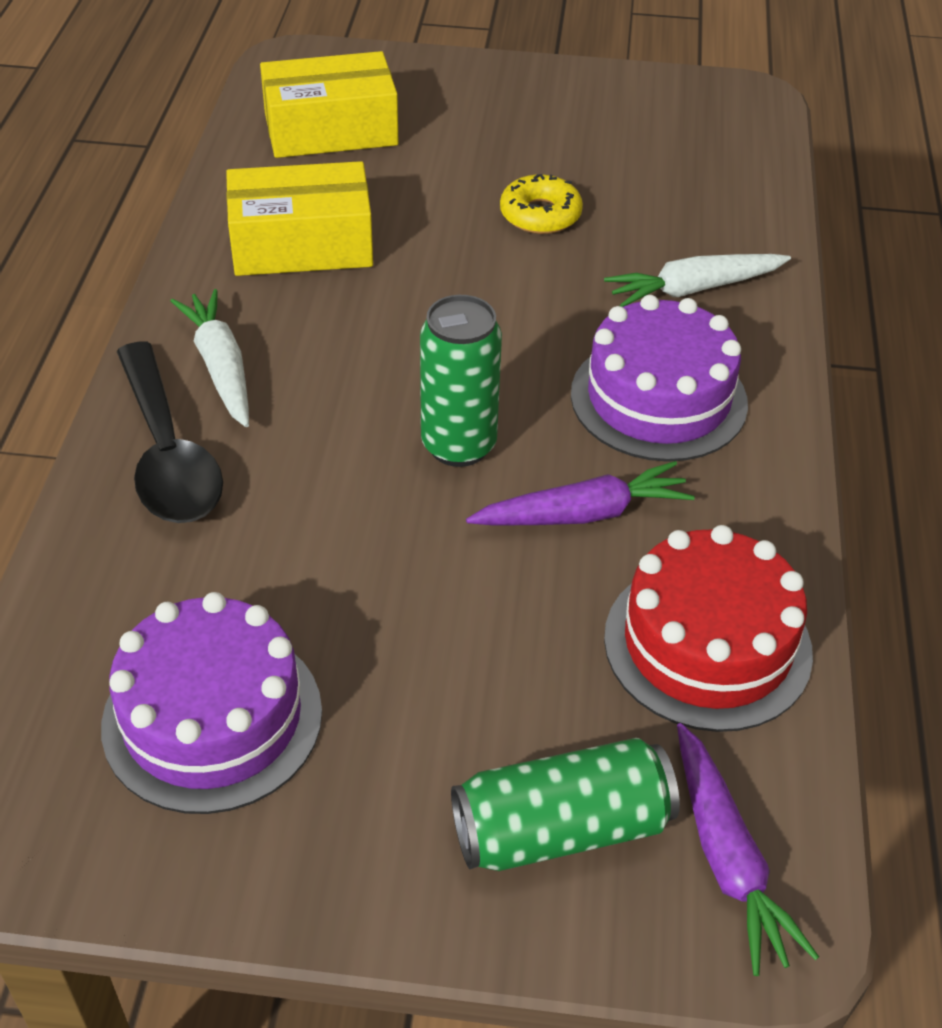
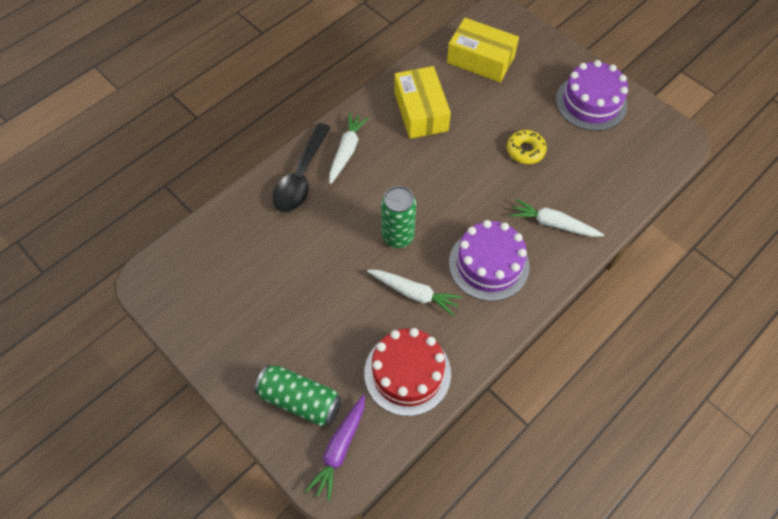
camera: 40 degrees right, 15 degrees up
purple cake [101,592,322,814] -> purple cake moved to [556,60,628,131]
yellow box [226,161,373,276] -> yellow box turned 45 degrees clockwise [394,66,451,139]
purple carrot [466,461,695,525] -> white carrot [367,270,462,316]

